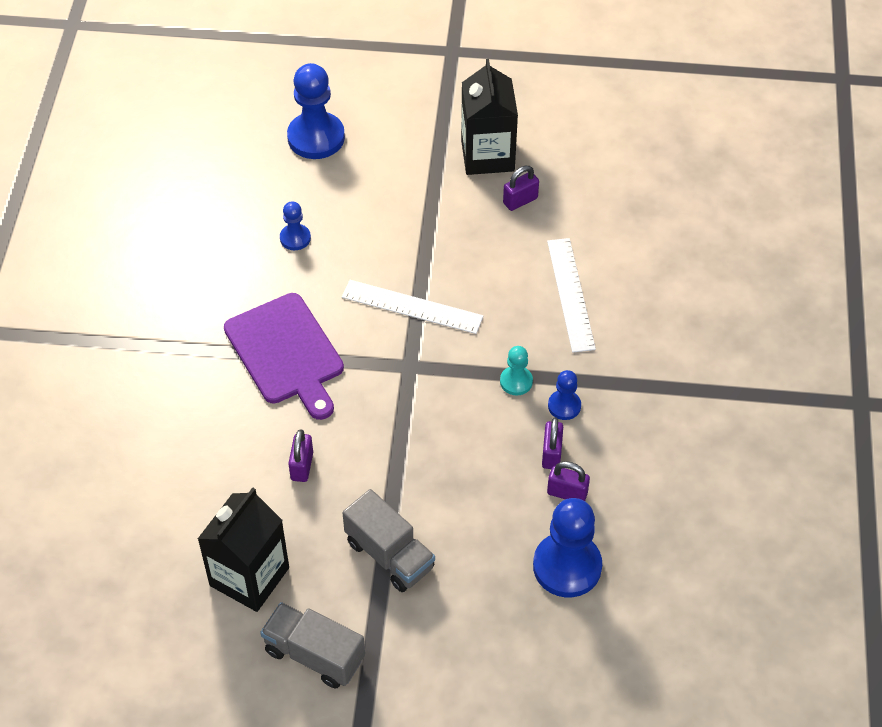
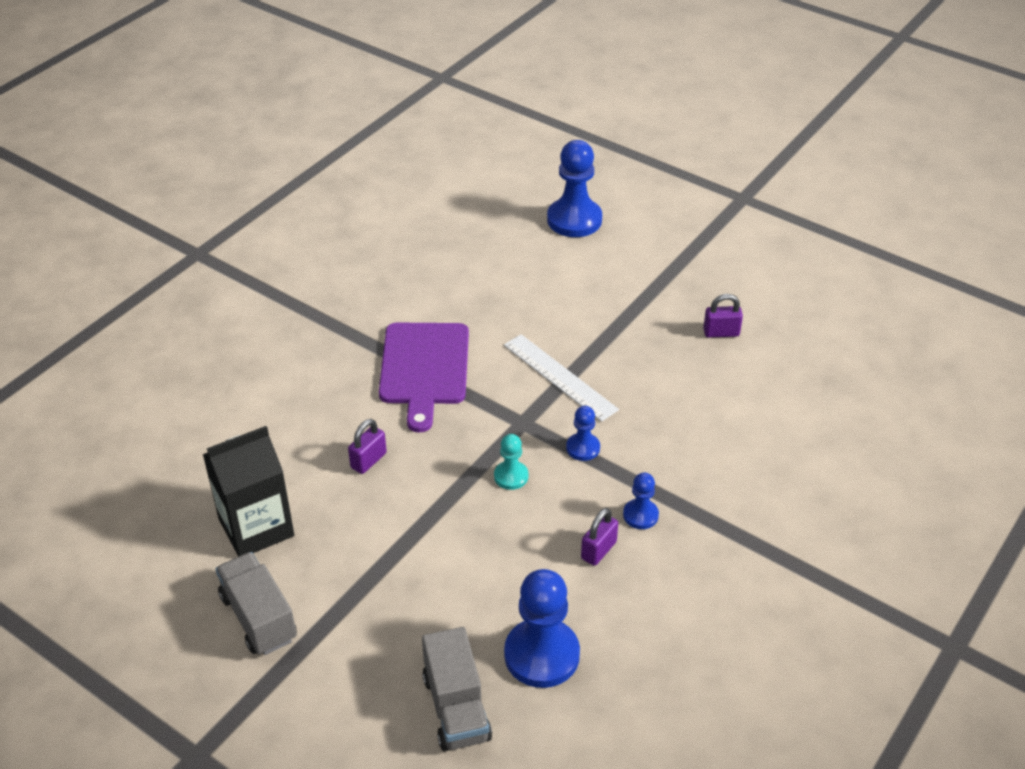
camera: 30 degrees right, 10 degrees down
blue pawn [280,201,311,250] -> blue pawn moved to [566,406,600,461]
grey truck [342,489,435,592] -> grey truck moved to [422,627,492,751]
black carton [461,59,518,175] -> none
turquoise pawn [500,346,533,395] -> turquoise pawn moved to [494,434,528,490]
white ruler [547,238,596,353] -> none
purple padlock [547,461,590,501] -> none

